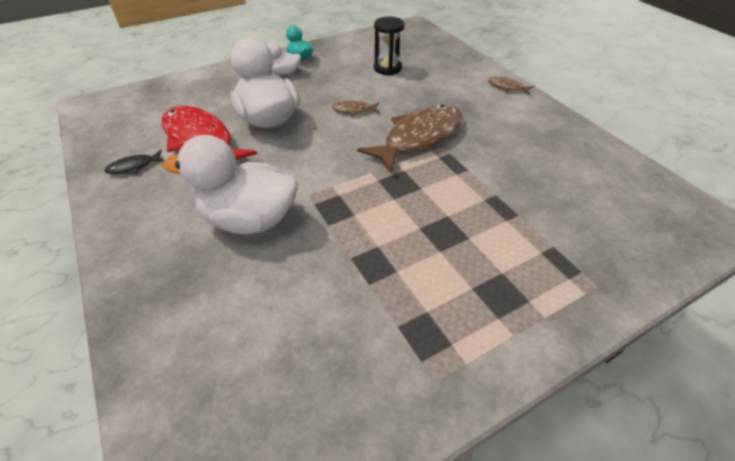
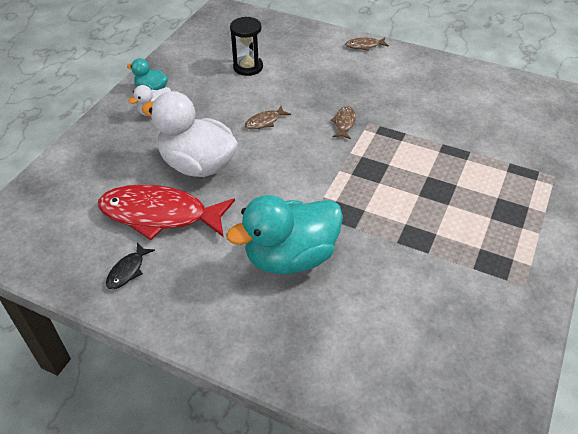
camera: 35 degrees left, 0 degrees up
white duck [163,135,298,234] -> turquoise duck [226,195,343,274]
brown fish [357,105,463,173] -> brown fish [330,106,356,139], size x0.42

